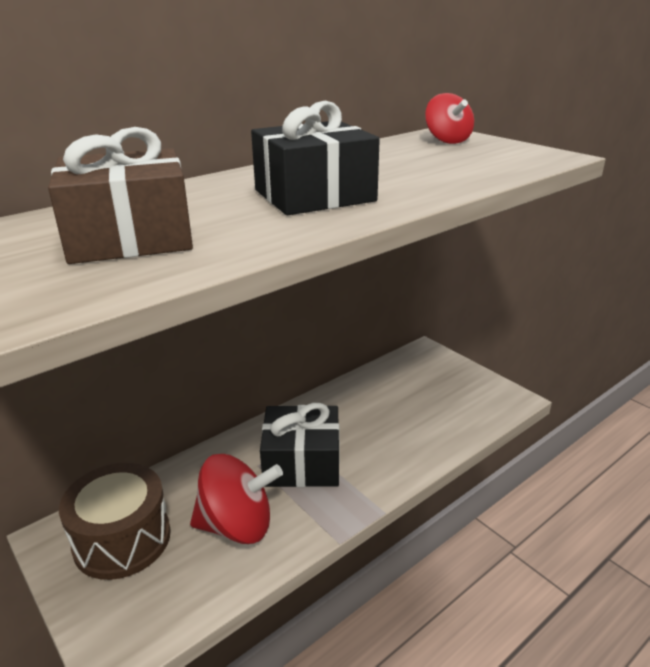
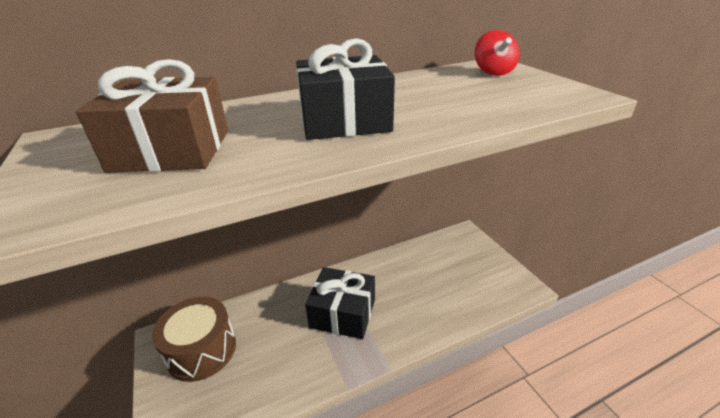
camera: 15 degrees right, 5 degrees up
red spinning top [190,454,283,544] -> none

